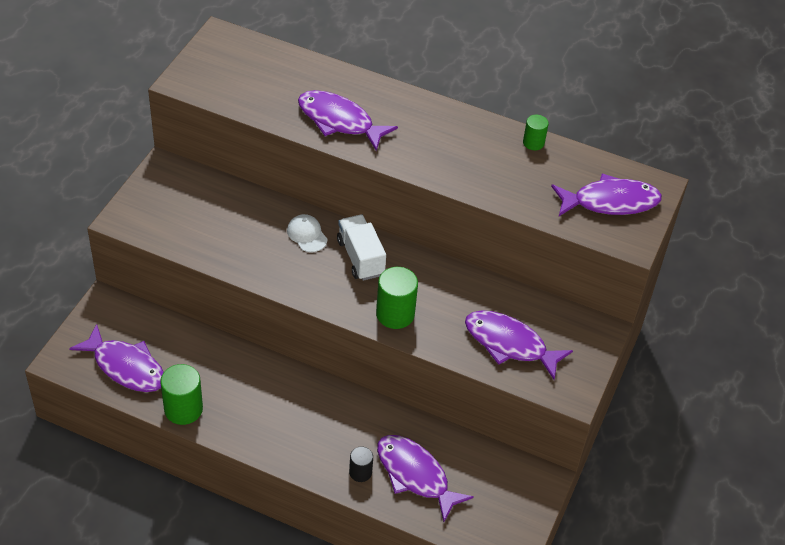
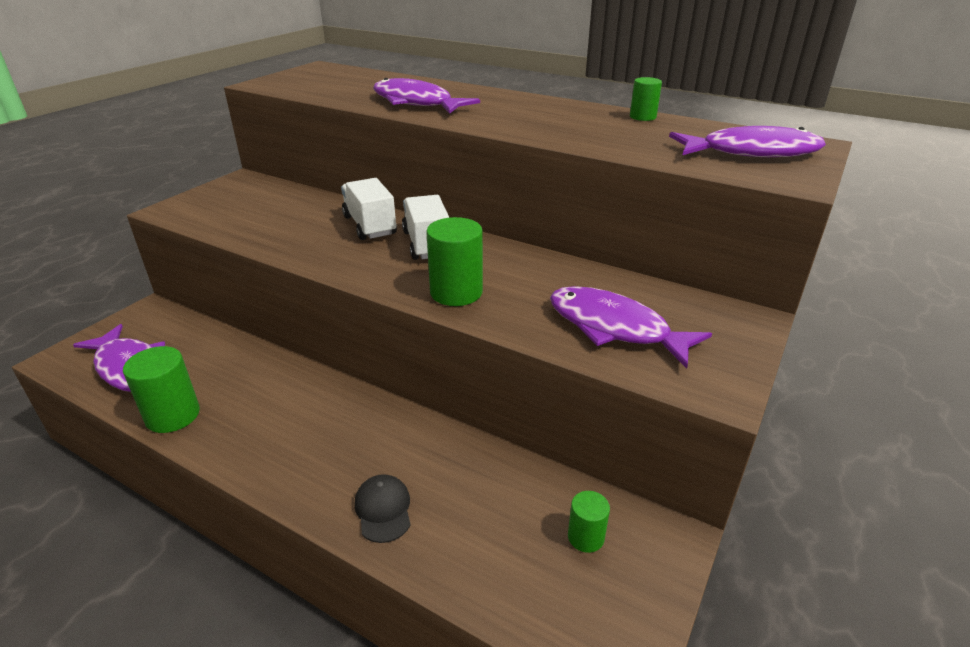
camera: 10 degrees right, 15 degrees down
white cap [287,214,328,252] -> white truck [341,178,397,240]
black cylinder [349,447,373,482] -> black cap [354,474,411,543]
purple fish [377,435,474,522] -> none
none -> green cylinder [568,491,610,553]

